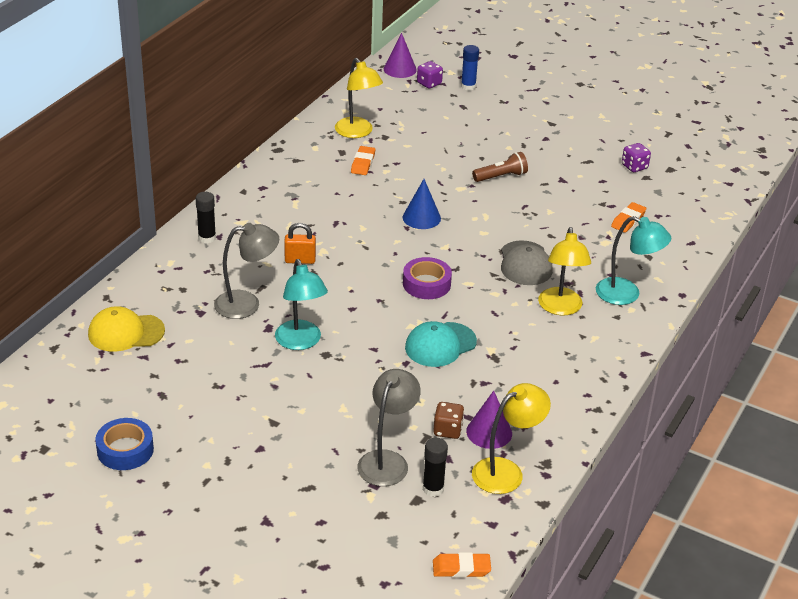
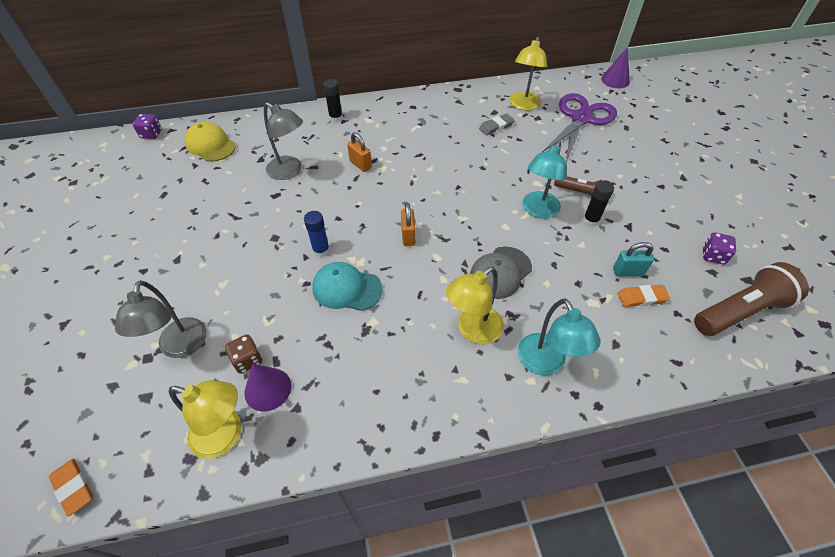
camera: 50 degrees right, 15 degrees up
blue tape [95,418,154,470] -> none
turquoise lamp [275,259,328,350] -> turquoise lamp moved to [523,140,567,219]
orange eraser [351,146,375,175] -> grey eraser [479,114,515,135]
grey lamp [357,369,421,486] -> grey lamp turned 105 degrees clockwise [115,280,207,358]
blue cone [403,179,441,229] -> none
purple tape [403,257,452,299] -> orange padlock [401,203,416,246]
purple dice [417,61,443,89] -> purple dice moved to [132,114,162,139]
black glue stick [423,438,448,497] -> black glue stick moved to [583,180,614,227]
blue glue stick [461,45,479,91] -> blue glue stick moved to [304,211,330,257]
none -> purple scissors [542,93,617,162]
none -> turquoise padlock [613,242,654,277]
none -> brown flashlight [694,262,809,336]

